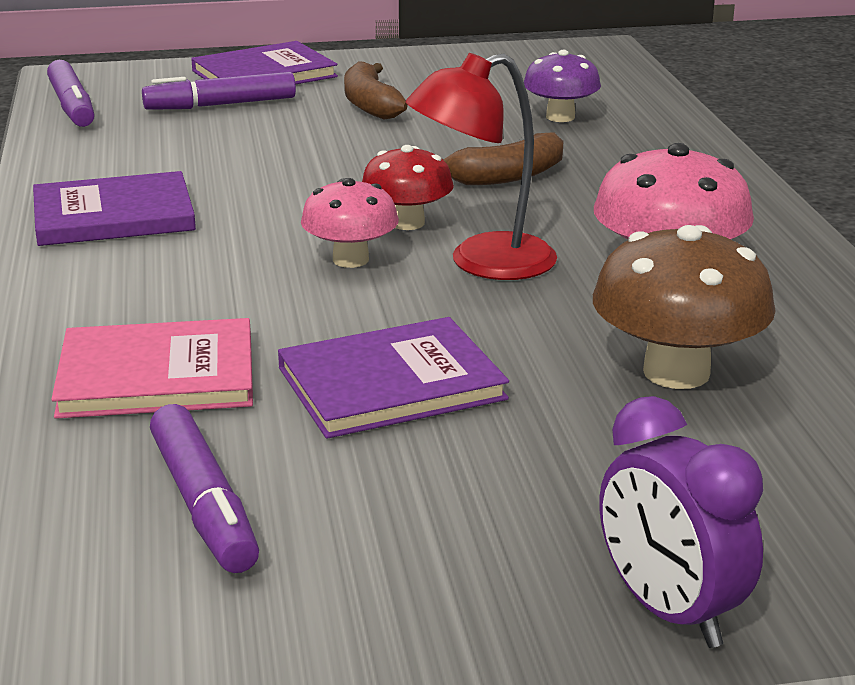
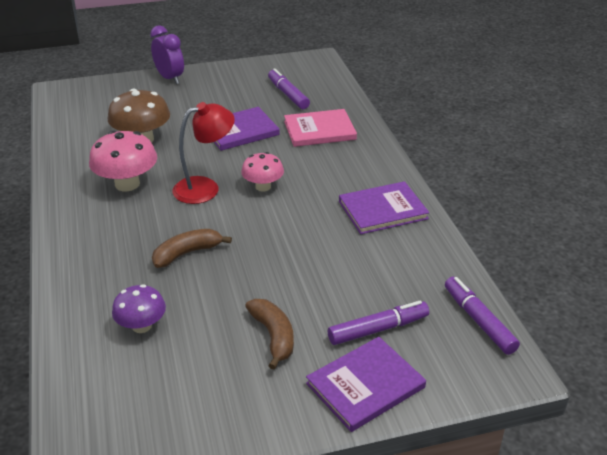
camera: 175 degrees right, 10 degrees up
red mushroom [362,145,454,230] -> none

